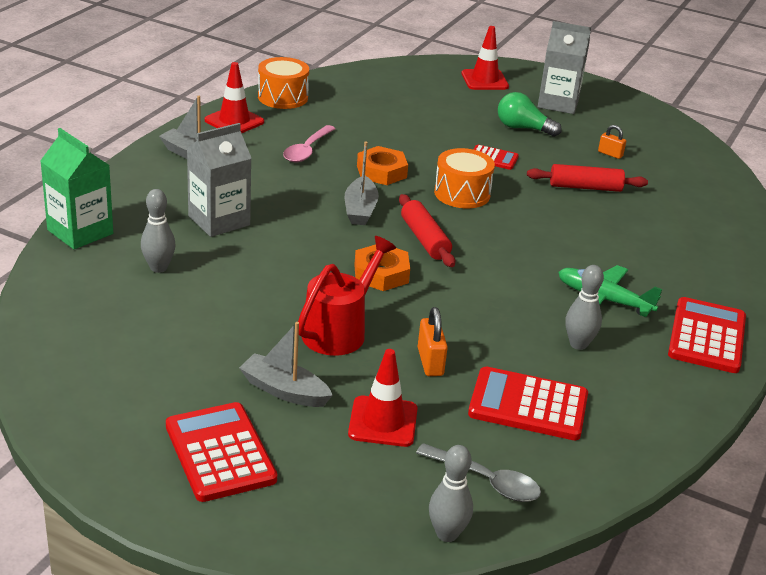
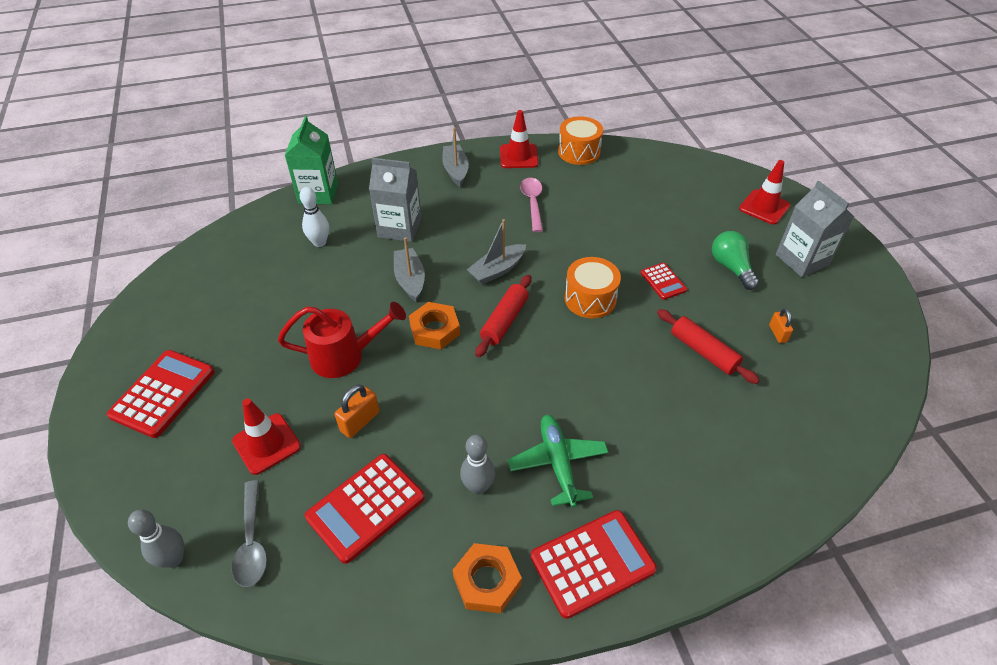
camera: 50 degrees right, 15 degrees up
grey bowling pin [141,189,176,273] -> white bowling pin [300,187,329,247]
grey boat [239,322,333,407] -> grey boat moved to [394,237,425,302]
pink spoon [283,125,336,162] -> pink spoon turned 105 degrees clockwise [520,178,543,232]
orange nut [357,146,408,185] -> orange nut moved to [453,543,522,613]
red calculator [468,367,588,440] -> red calculator turned 105 degrees counterclockwise [305,454,425,564]

